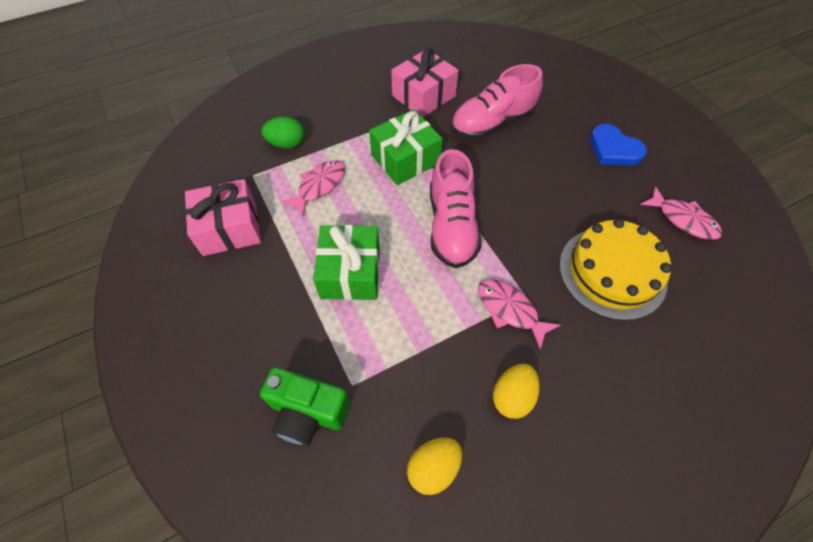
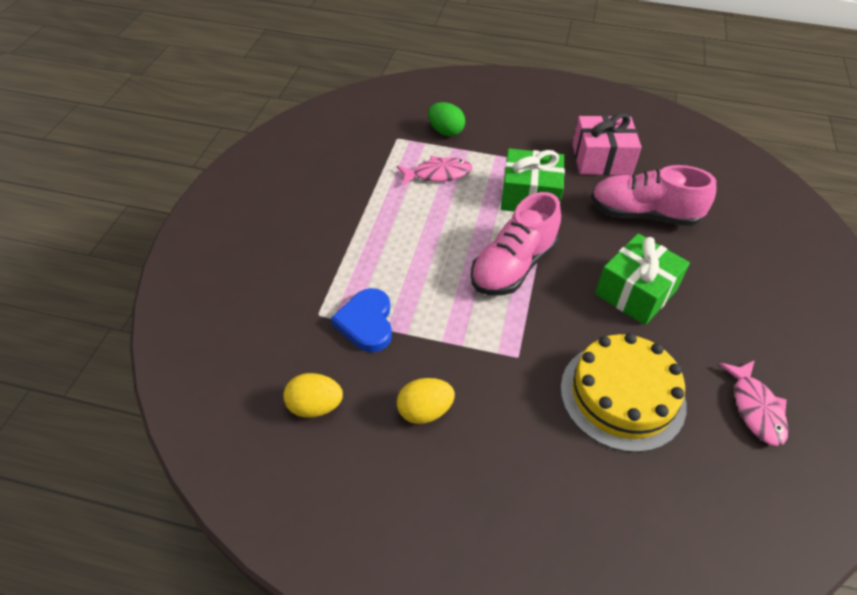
camera: 40 degrees right, 10 degrees down
pink gift [185,179,261,256] -> none
green camera [260,367,350,446] -> none
green gift [313,225,380,300] -> green gift moved to [595,233,690,325]
pink fish [478,279,560,349] -> none
blue heart [590,124,647,165] -> blue heart moved to [331,288,392,352]

